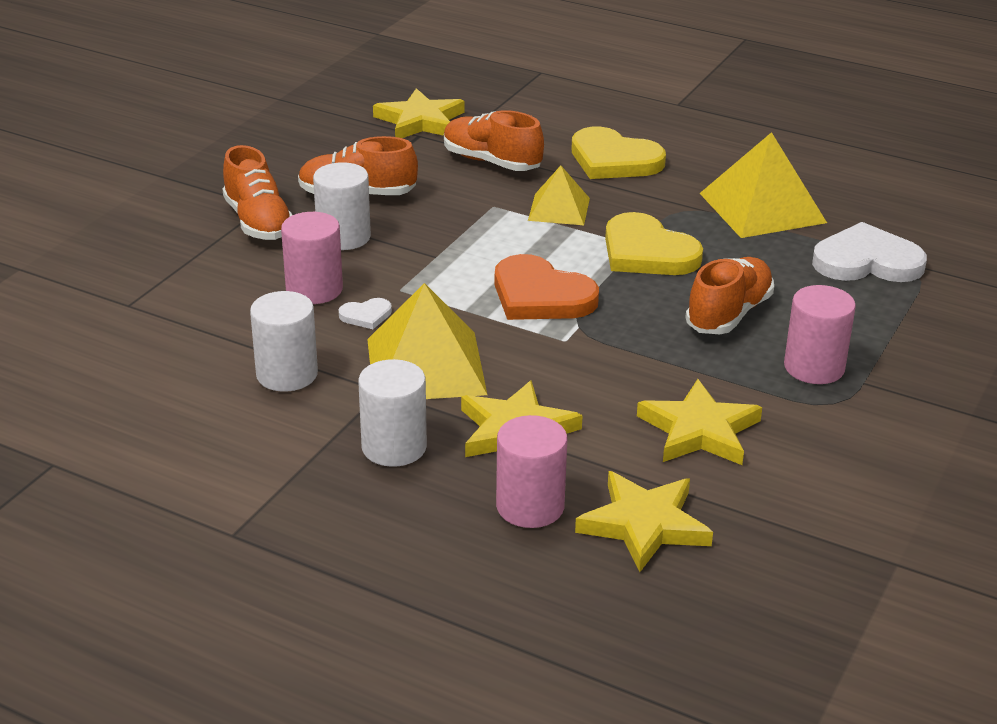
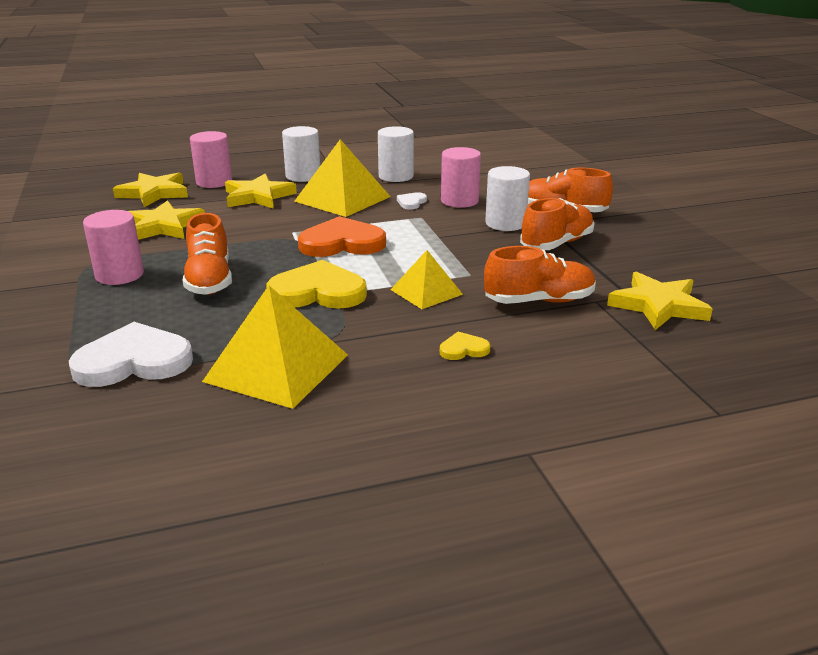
camera: 135 degrees right, 5 degrees down
yellow heart [571,127,666,179] -> yellow heart [440,332,490,360], size x0.46
white heart [812,222,927,282] -> white heart turned 150 degrees counterclockwise [69,322,193,387]

